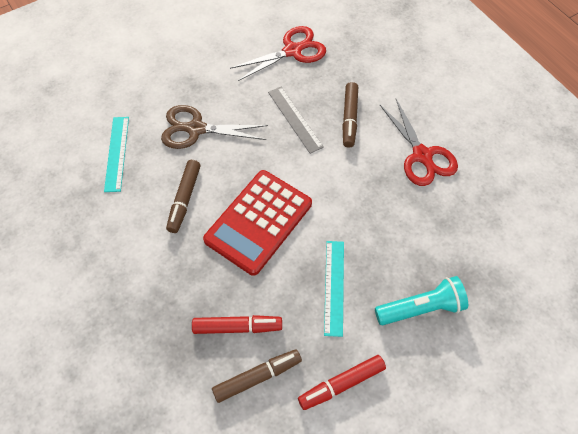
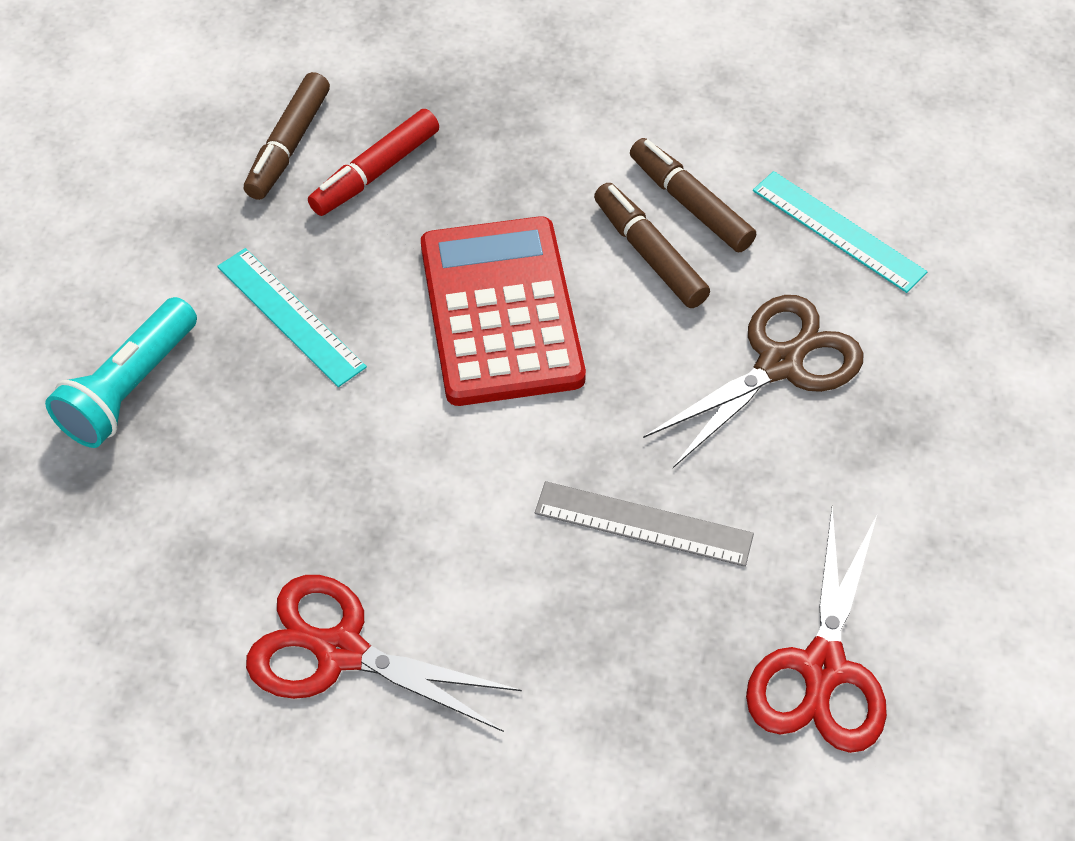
camera: 135 degrees right, 5 degrees down
red marker [298,355,386,410] -> none
brown marker [342,82,358,148] -> brown marker moved to [630,138,756,252]

